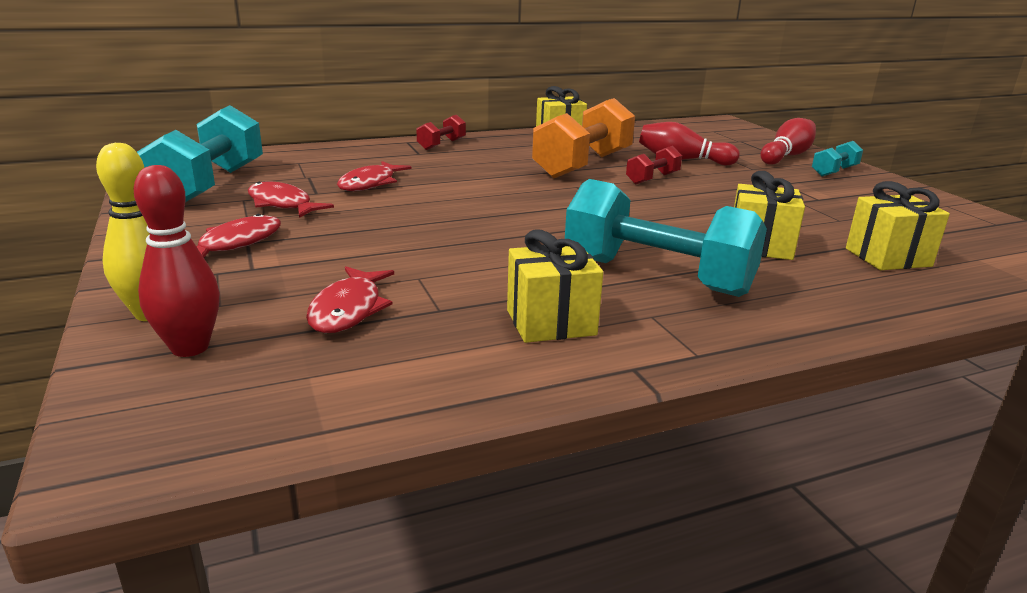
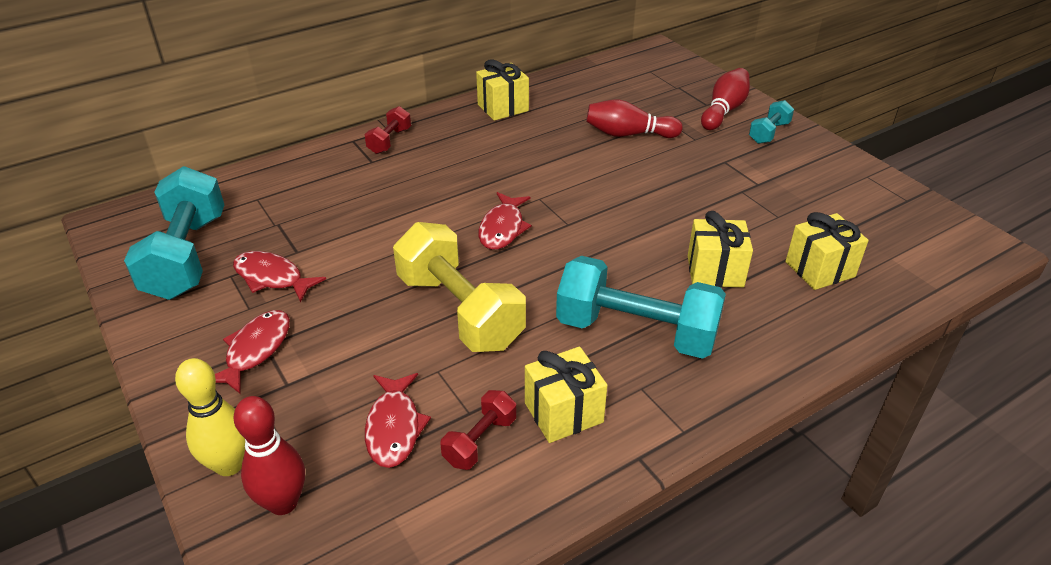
camera: 10 degrees left, 15 degrees up
red fish [337,161,412,191] -> red fish moved to [479,192,532,250]
orange dumbbell [532,98,635,178] -> none
red dumbbell [626,146,682,185] -> red dumbbell moved to [440,390,516,470]
none -> yellow dumbbell [393,222,526,352]

